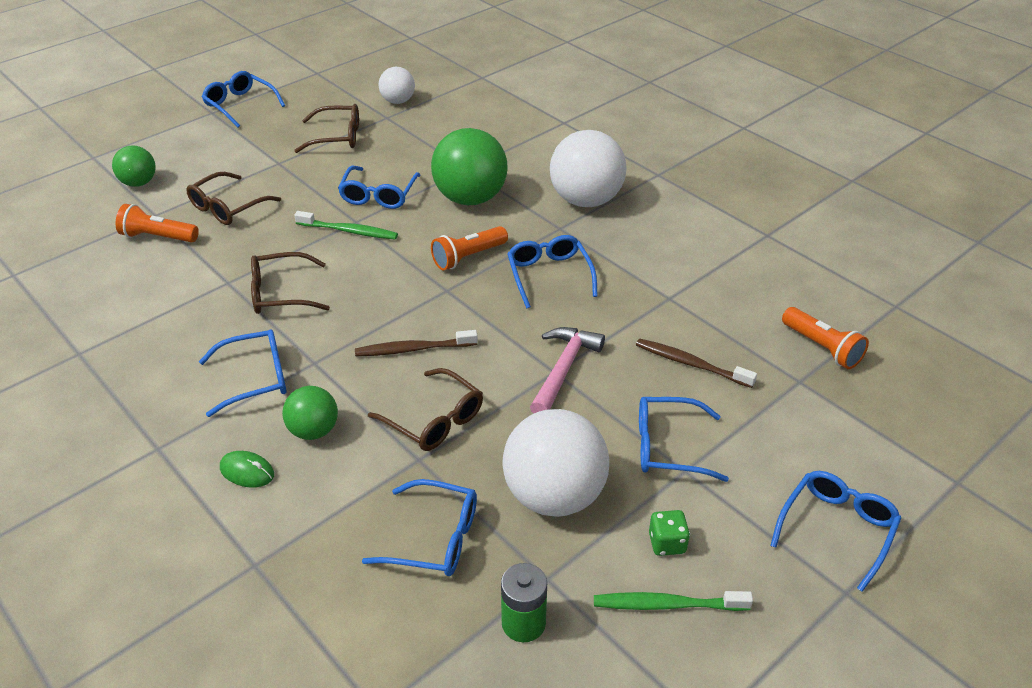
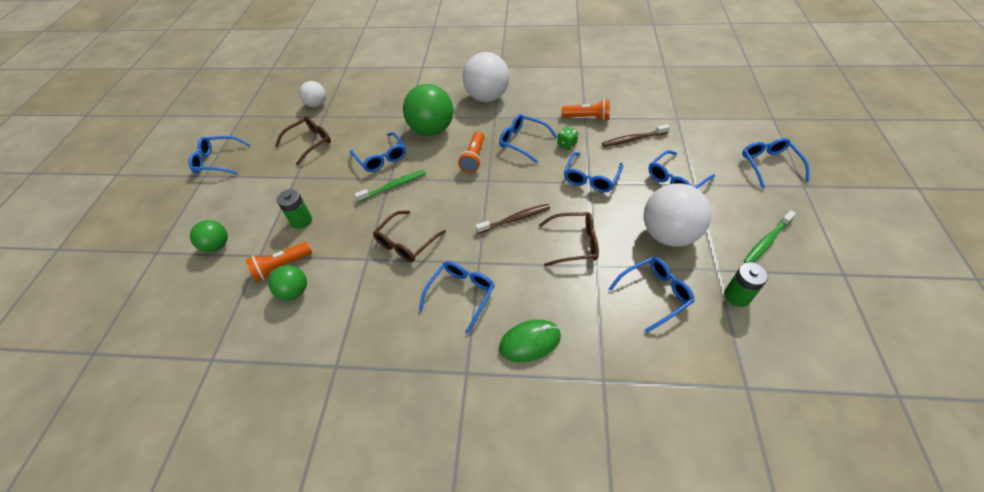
camera: 40 degrees left, 10 degrees up
brown glasses [186,172,281,225] -> green battery [277,189,312,229]
green mouse [220,451,274,488] -> green mouse [499,319,561,362], size x1.56
green ball [282,386,338,440] -> green ball moved to [269,265,307,301]
brown toothbrush [355,330,478,356] -> brown toothbrush turned 150 degrees counterclockwise [475,204,550,234]
pink hammer [530,327,605,413] -> blue glasses [564,152,623,192]
green dice [649,510,690,556] -> green dice moved to [557,126,578,150]
orange flashlight [782,307,869,369] -> orange flashlight moved to [562,99,610,121]

